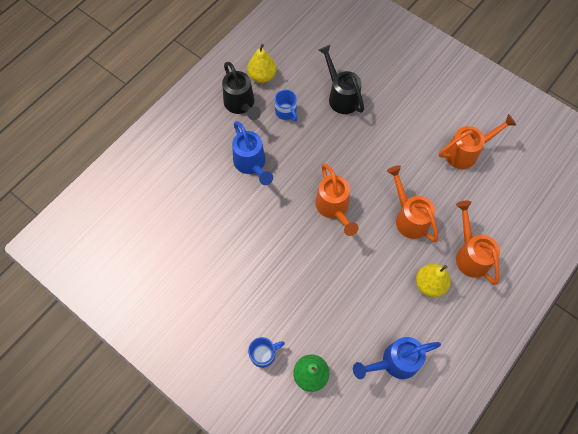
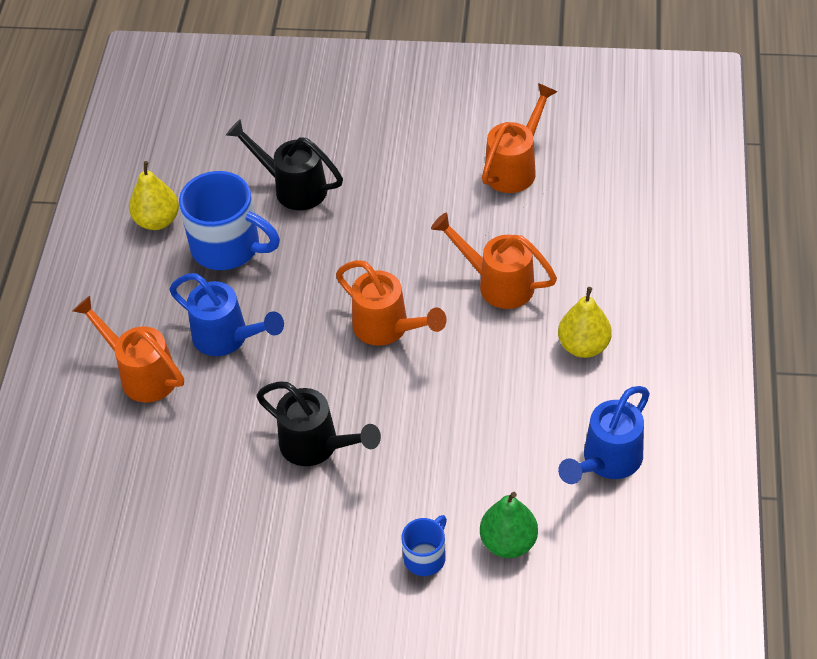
camera: 30 degrees left, 15 degrees down
black watering can [222,62,261,120] -> black watering can moved to [256,381,381,466]
blue mug [275,90,297,121] -> blue mug [179,171,280,270], size x1.91
orange watering can [456,201,500,285] -> orange watering can moved to [72,296,184,403]

